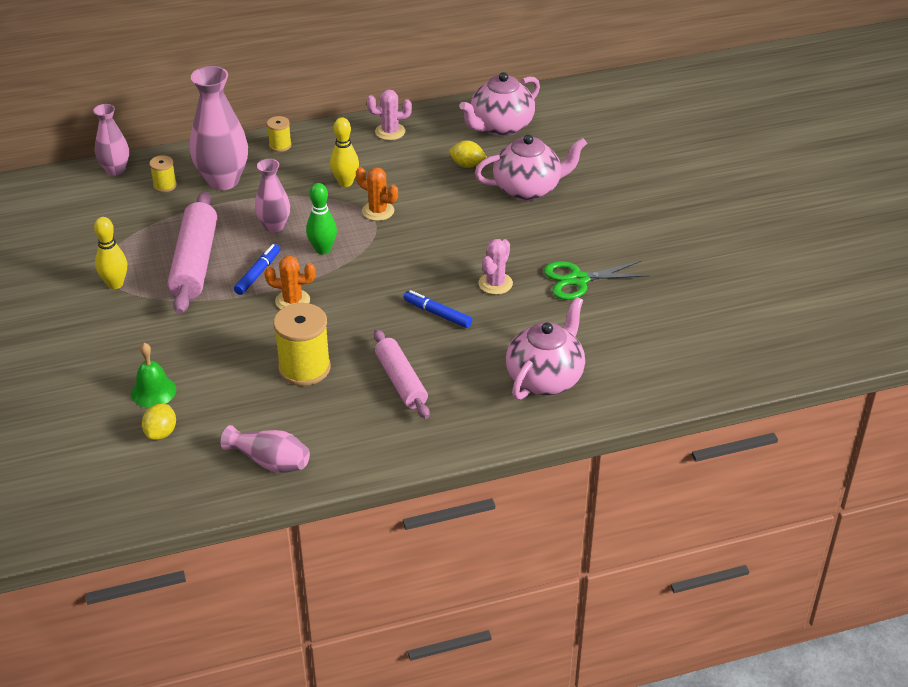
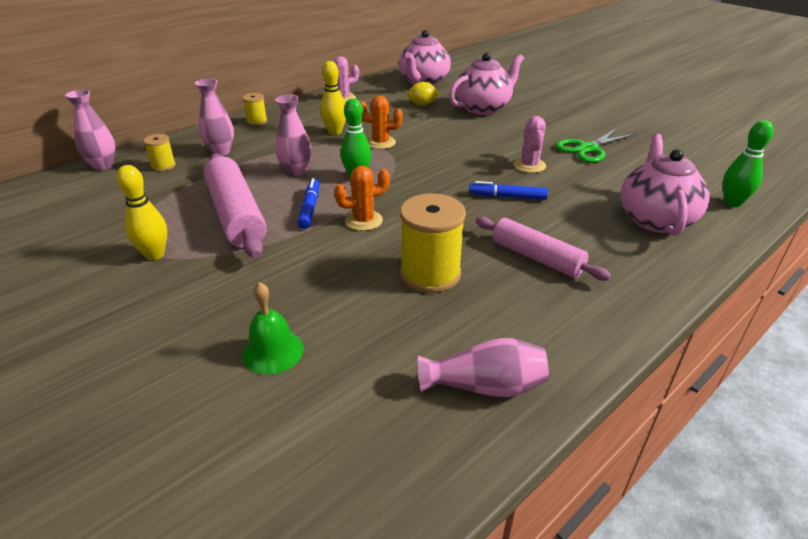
camera: 25 degrees left, 5 degrees down
yellow lemon [142,404,176,440] -> none
pink vase [190,66,248,190] -> pink vase [195,78,234,156], size x0.59
none -> green bowling pin [723,120,774,207]

